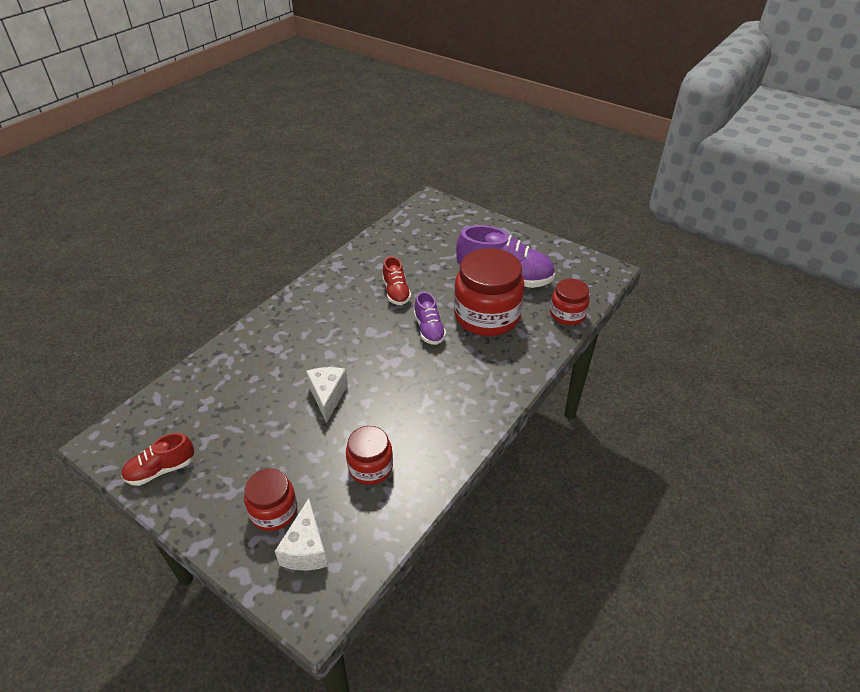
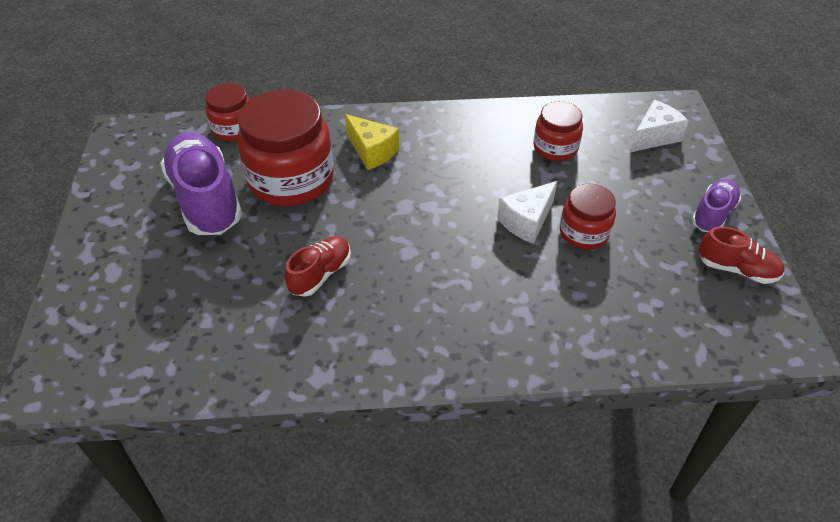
camera: 130 degrees left, 5 degrees up
red jar [244,469,297,531] -> red jar moved to [560,184,616,250]
purple shoe [414,292,446,345] -> purple shoe moved to [692,179,741,232]
none -> yellow cheese [345,114,399,170]

